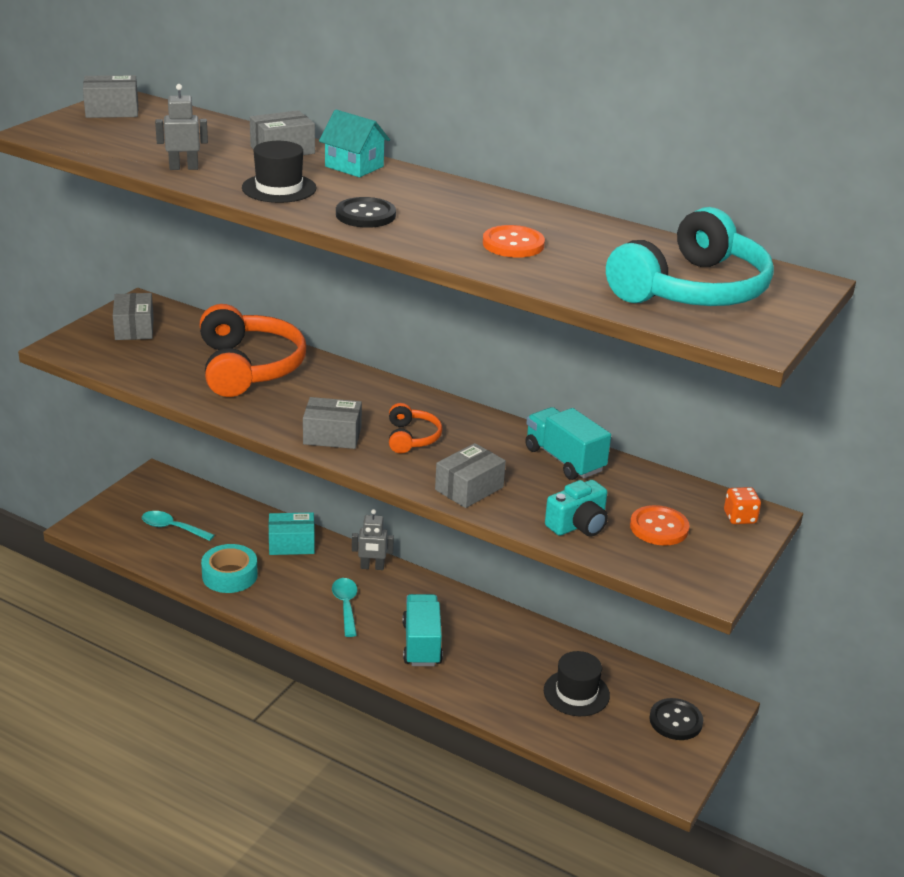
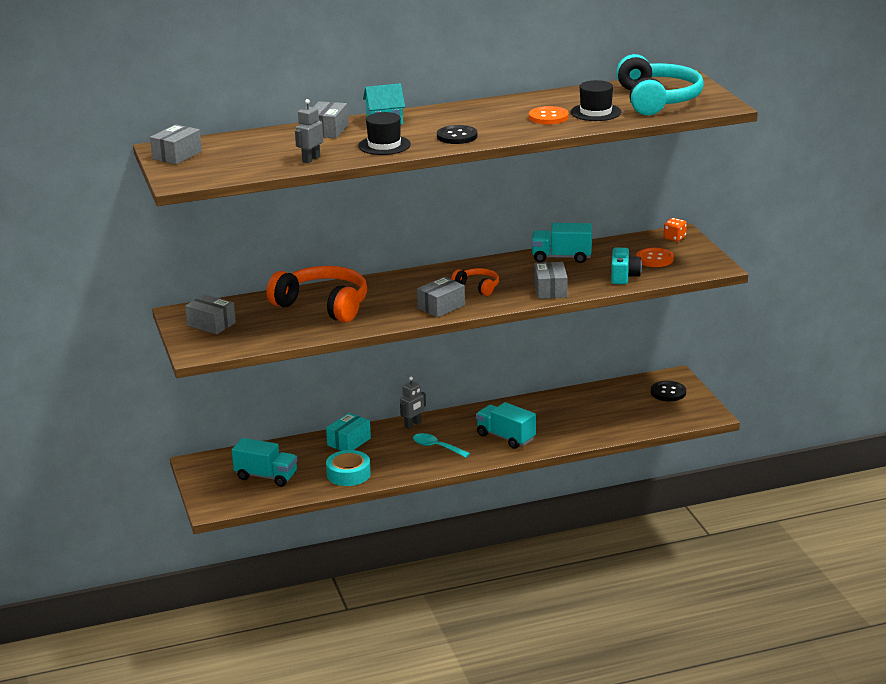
camera: 45 degrees left, 5 degrees down
turquoise spoon [142,511,215,541] -> turquoise truck [232,438,297,487]
black hat [544,651,610,716] -> black hat moved to [571,80,621,121]

